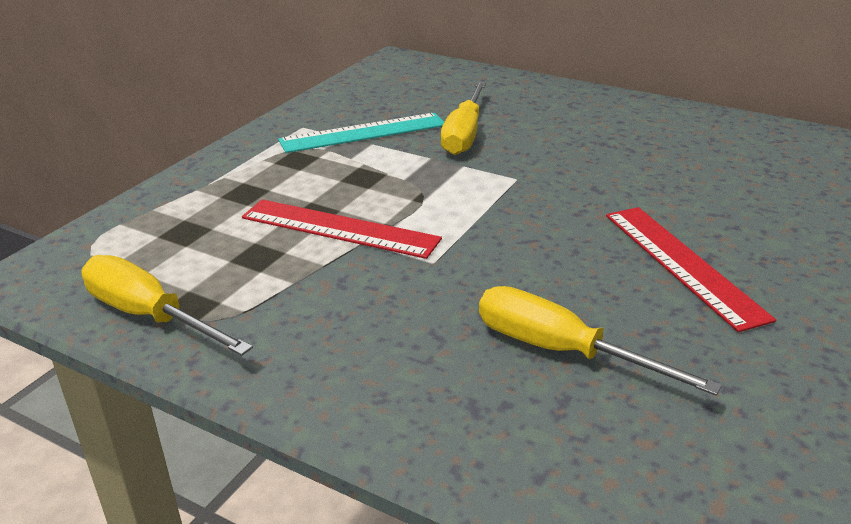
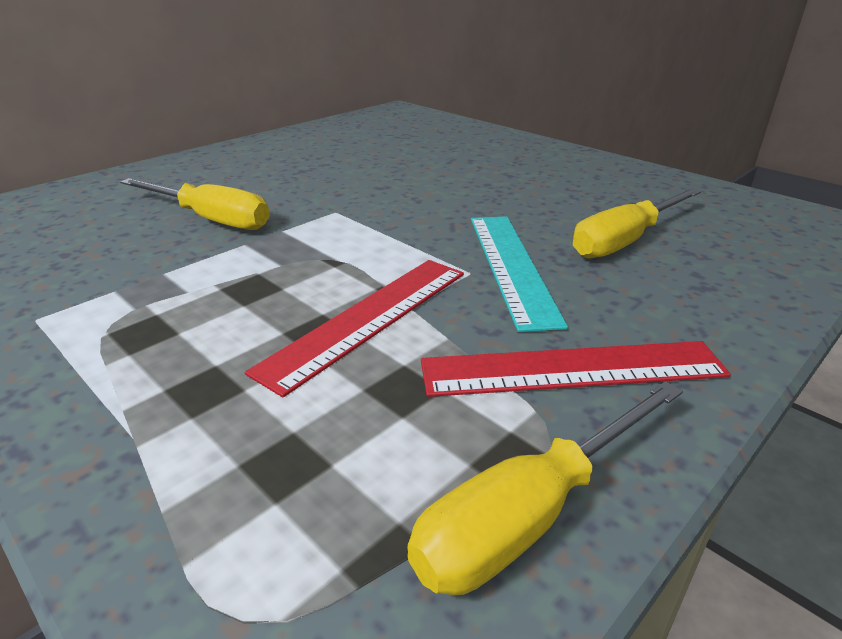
camera: 75 degrees left, 0 degrees up
turquoise ruler [278,113,444,153] -> turquoise ruler moved to [471,216,568,332]
red ruler [606,207,776,332] -> red ruler moved to [421,341,731,397]

